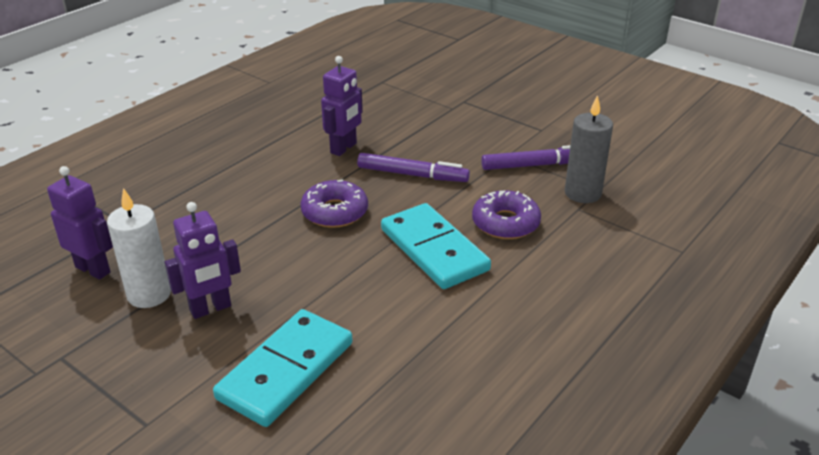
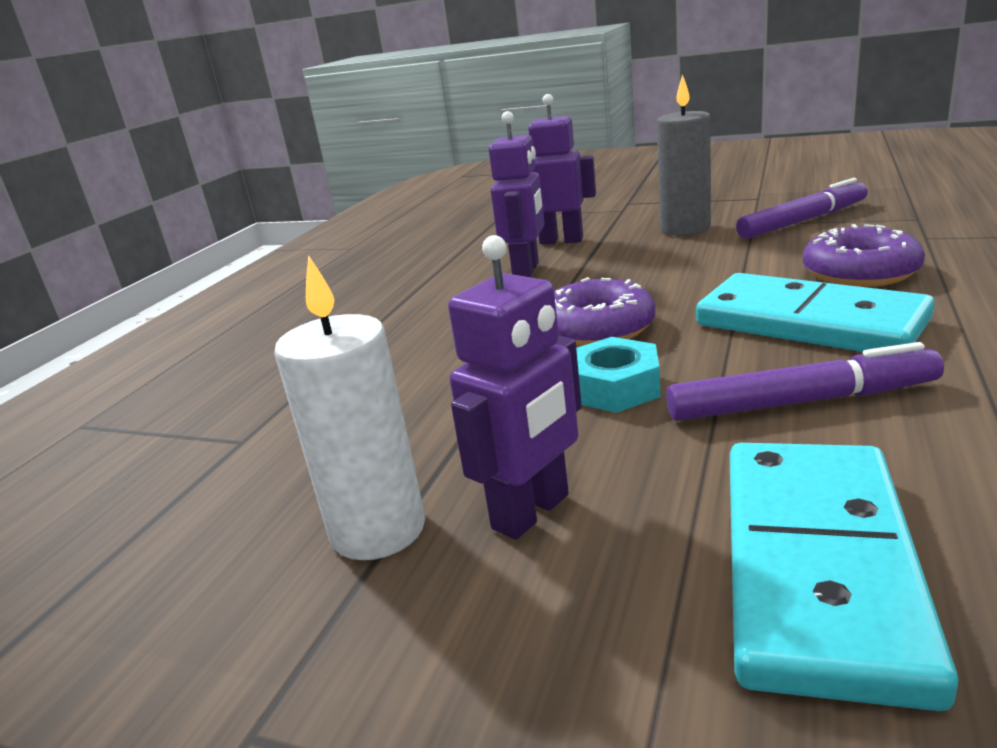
camera: 15 degrees left, 10 degrees down
purple robot [47,166,113,280] -> purple robot moved to [528,94,596,244]
purple marker [357,153,470,182] -> purple marker moved to [666,342,944,421]
grey candle [565,95,613,203] -> grey candle moved to [657,74,711,236]
none -> turquoise nut [576,337,661,413]

